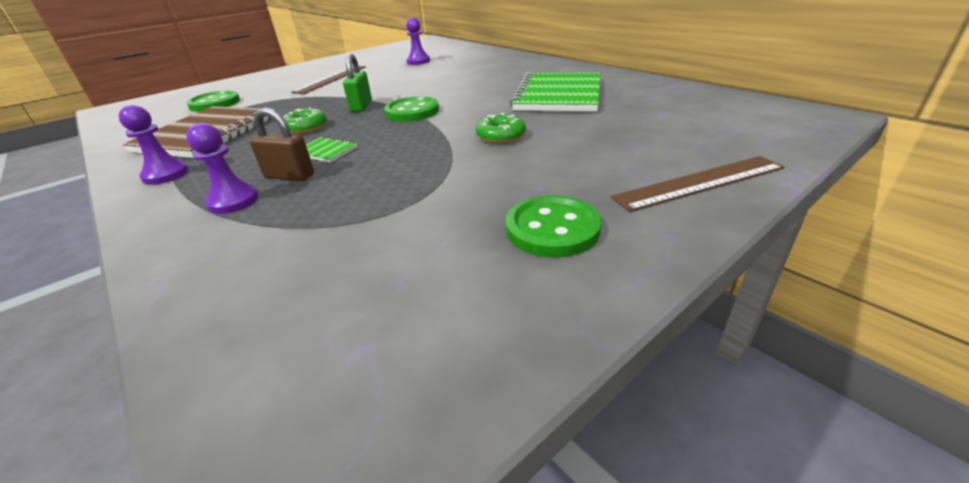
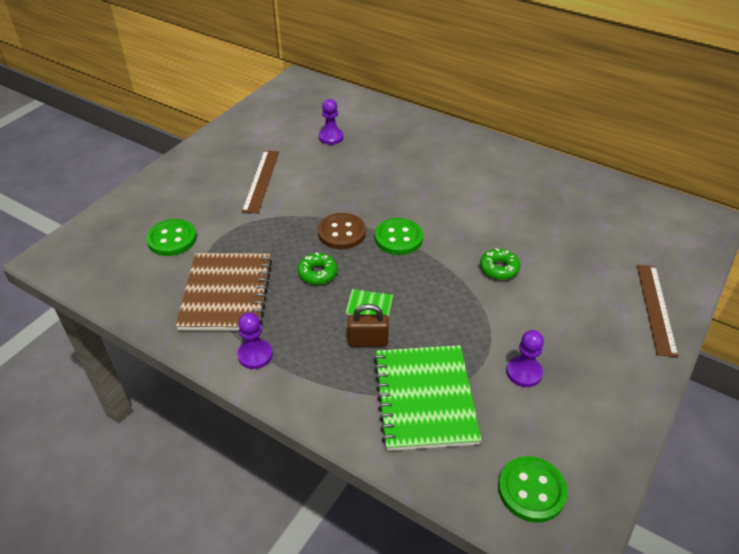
camera: 20 degrees left, 10 degrees up
purple pawn [186,123,258,214] -> purple pawn moved to [507,330,544,387]
green padlock [343,54,372,112] -> brown button [318,213,366,249]
green button [506,195,602,258] -> green button moved to [498,456,568,523]
green notebook [510,72,600,111] -> green notebook moved to [373,345,482,451]
brown ruler [611,156,785,212] -> brown ruler turned 45 degrees counterclockwise [637,265,679,357]

